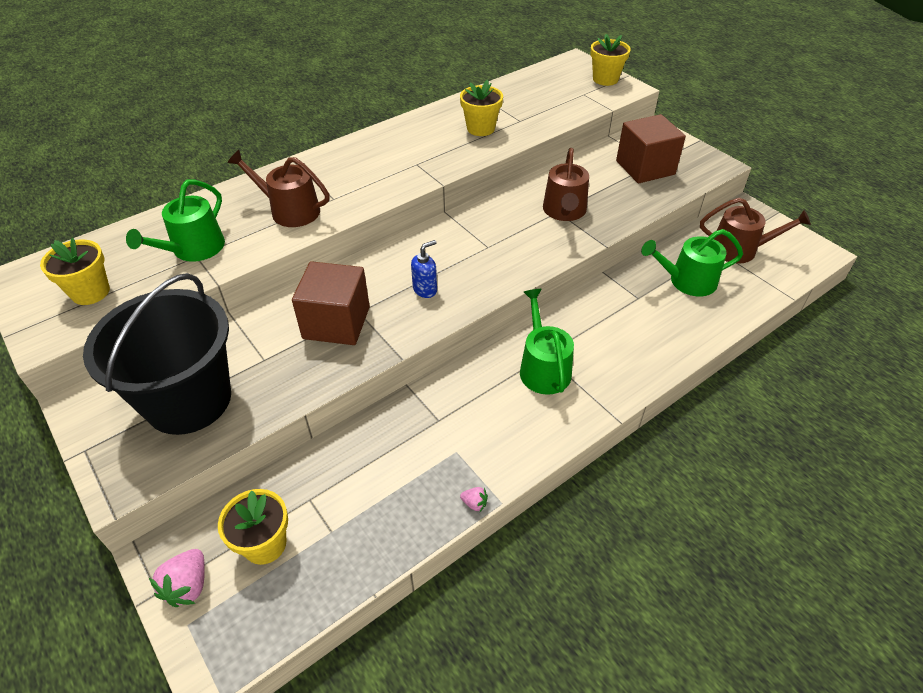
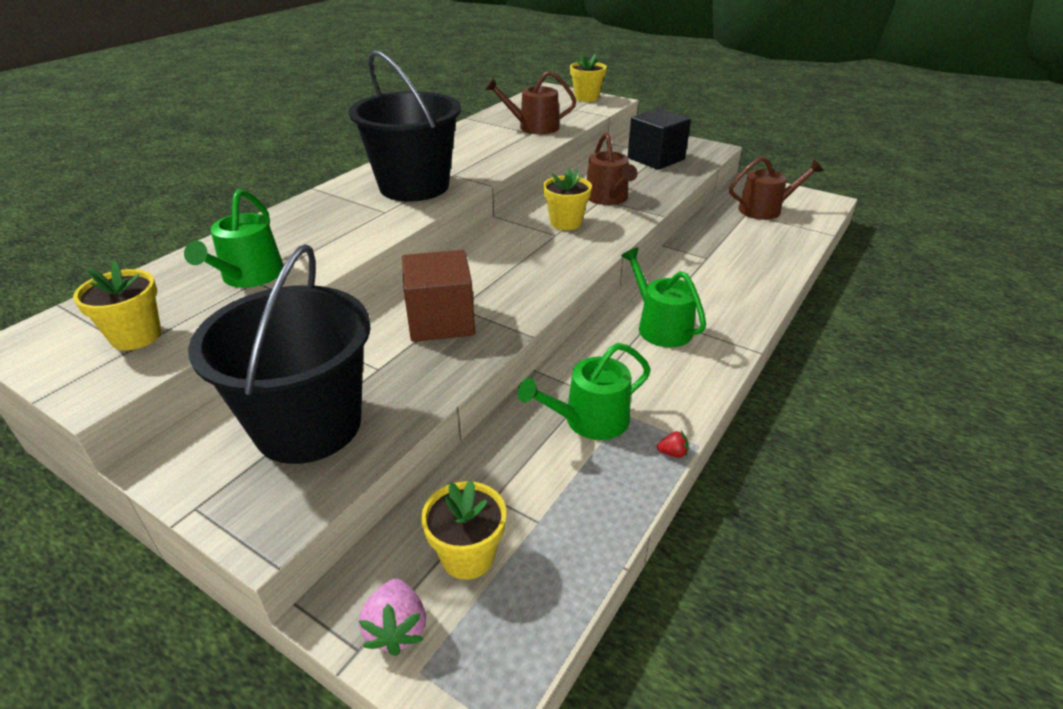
camera: 20 degrees left, 10 degrees down
brown watering can [227,150,330,227] -> brown watering can moved to [485,71,576,134]
blue soap dispenser [411,240,437,298] -> none
yellow flower pot [460,80,503,136] -> yellow flower pot moved to [543,168,592,230]
pink strawberry [460,487,488,512] -> red strawberry [657,431,689,458]
brown cube [616,114,686,183] -> black cube [628,108,691,170]
green watering can [641,229,743,297] -> green watering can moved to [518,343,651,440]
none -> black bucket [348,50,461,202]

